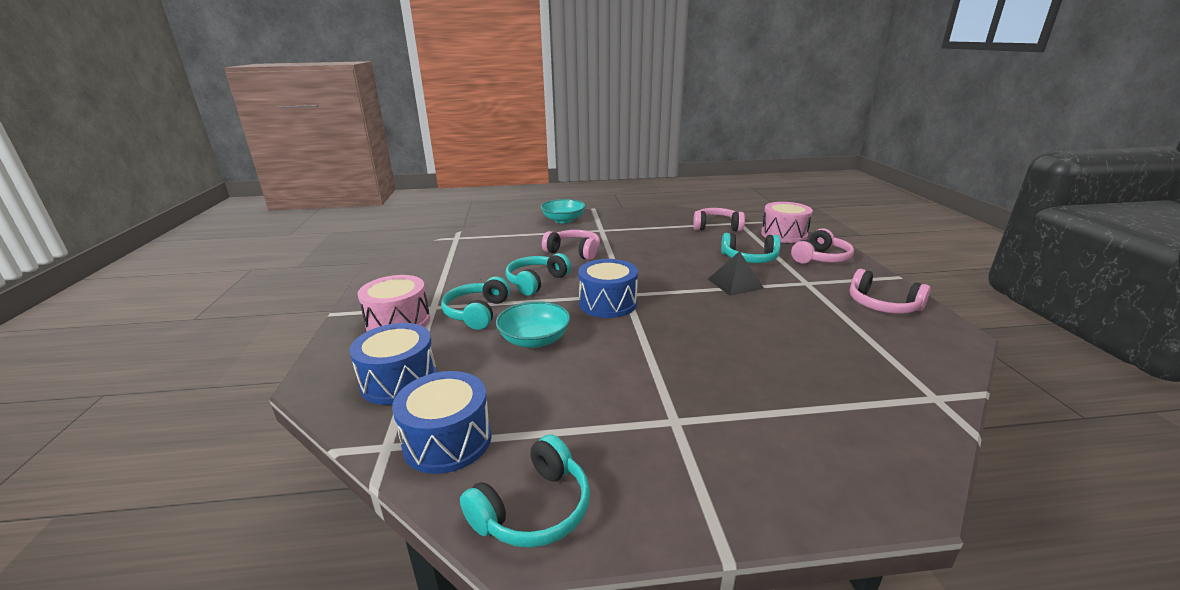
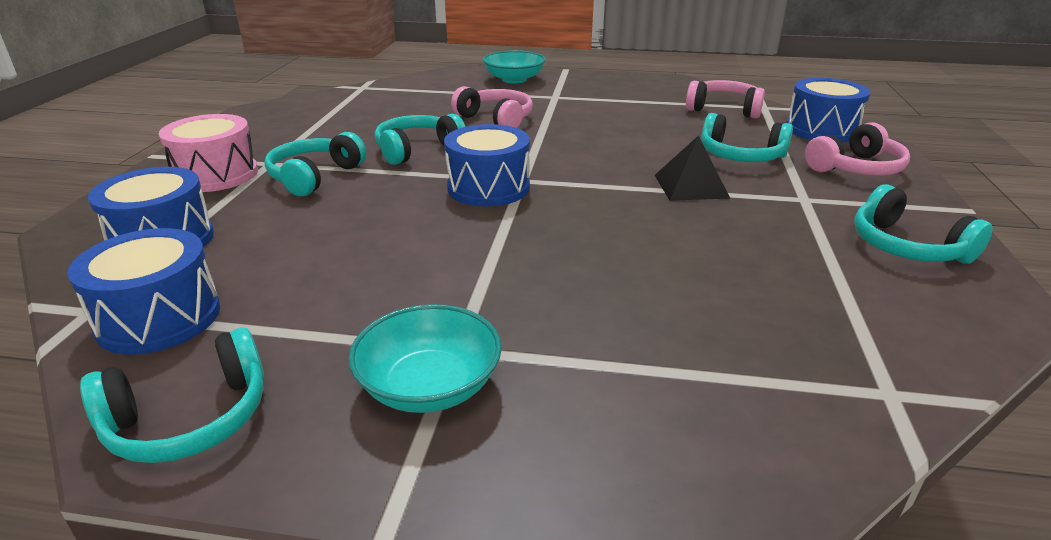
camera: 15 degrees right, 5 degrees up
turquoise bowl [496,301,571,348] -> turquoise bowl moved to [349,304,502,413]
pink drum [761,202,813,243] -> blue drum [787,78,871,142]
pink headphones [850,269,931,314] -> turquoise headphones [854,184,993,264]

